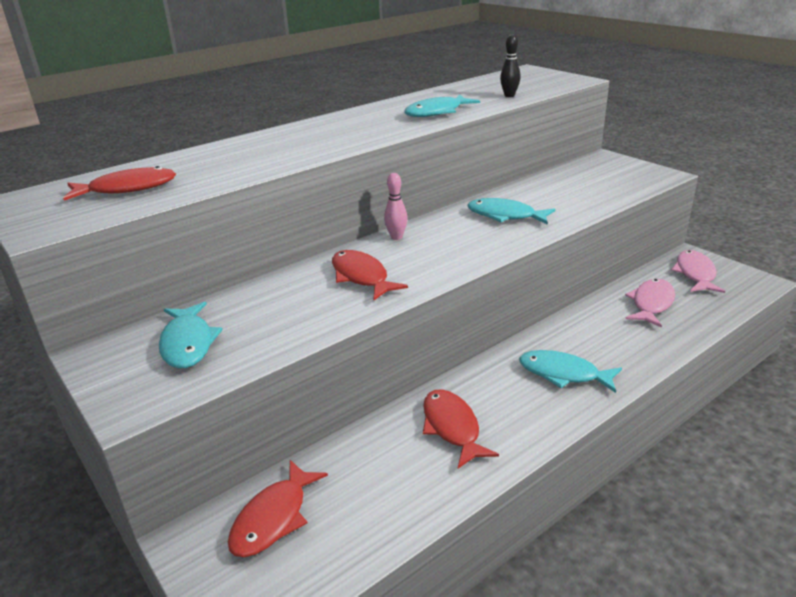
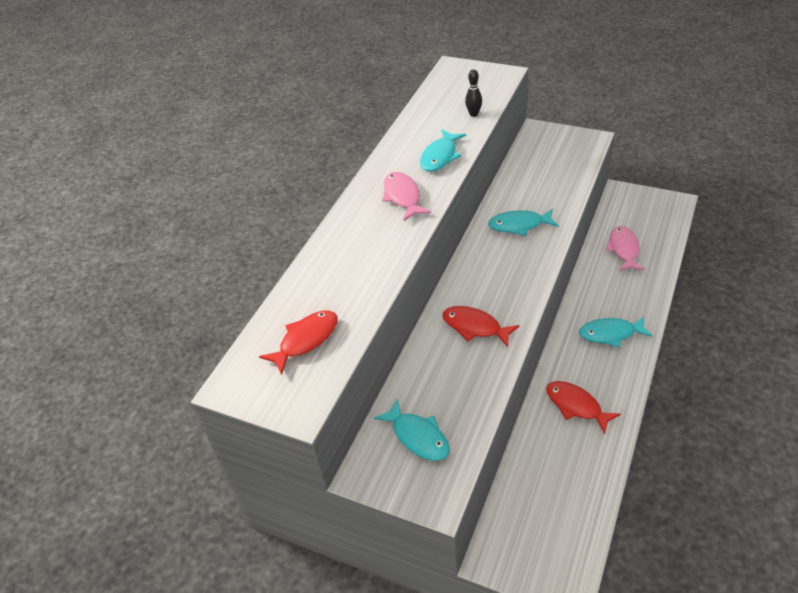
camera: 25 degrees left, 15 degrees up
red fish [228,460,328,557] -> none
pink bowling pin [384,173,408,240] -> none
pink fish [671,250,725,293] -> pink fish moved to [382,172,431,221]

